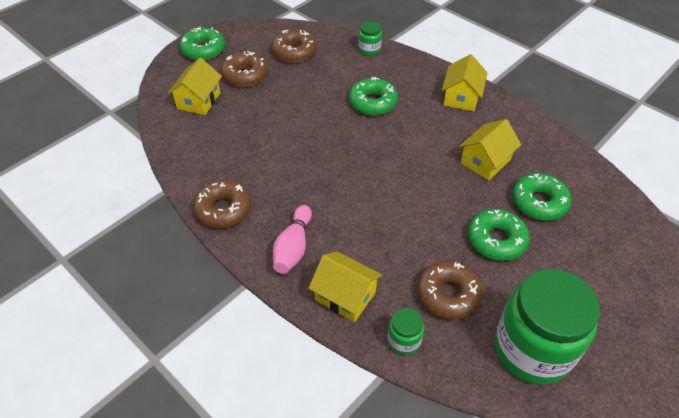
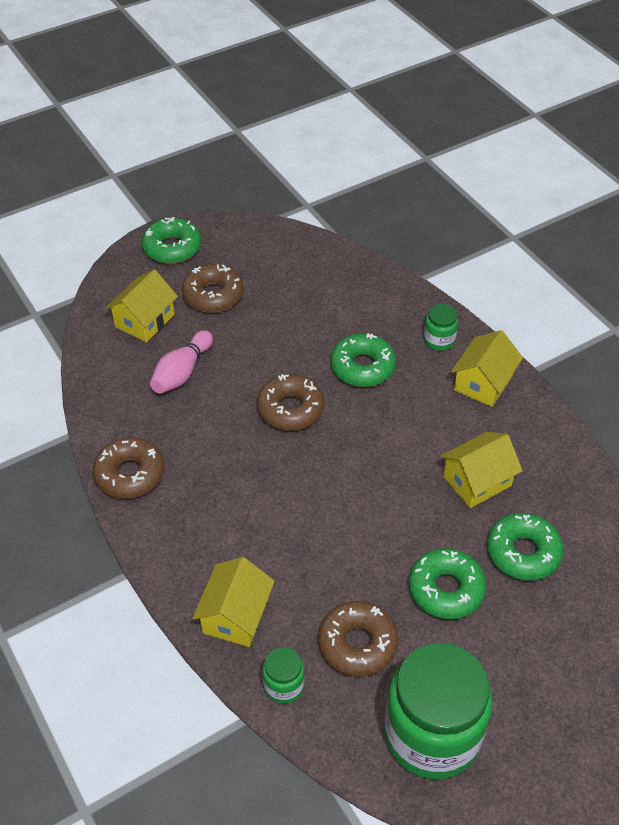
camera: 15 degrees right, 0 degrees up
brown donut [271,29,316,63] -> brown donut moved to [257,374,325,430]
pink bowling pin [273,205,312,274] -> pink bowling pin moved to [150,330,213,394]
yellow house [308,251,382,322] -> yellow house turned 60 degrees clockwise [192,557,275,647]
green jar [358,21,382,56] -> green jar moved to [424,304,458,351]

